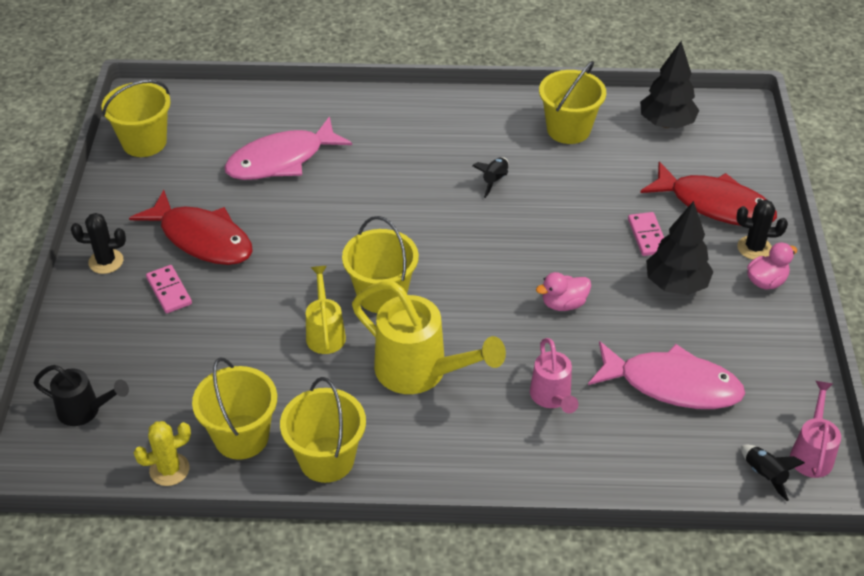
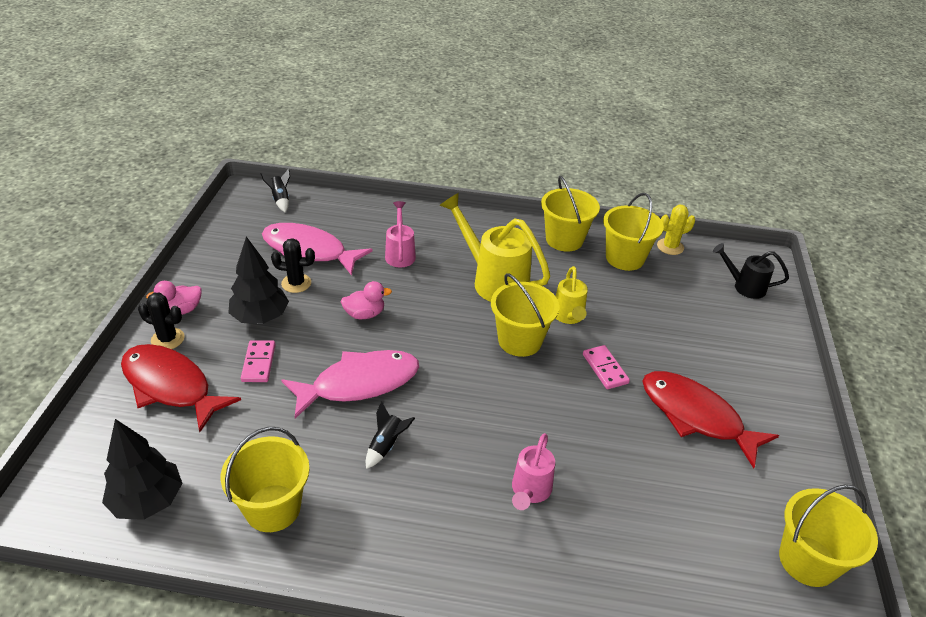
camera: 175 degrees left, 5 degrees down
black cactus [71,213,126,274] -> black cactus moved to [271,238,315,293]
pink domino [146,265,192,313] -> pink domino moved to [583,345,630,389]
pink fish [224,117,352,180] -> pink fish moved to [281,350,419,419]
pink watering can [790,381,841,478] -> pink watering can moved to [512,433,555,510]

